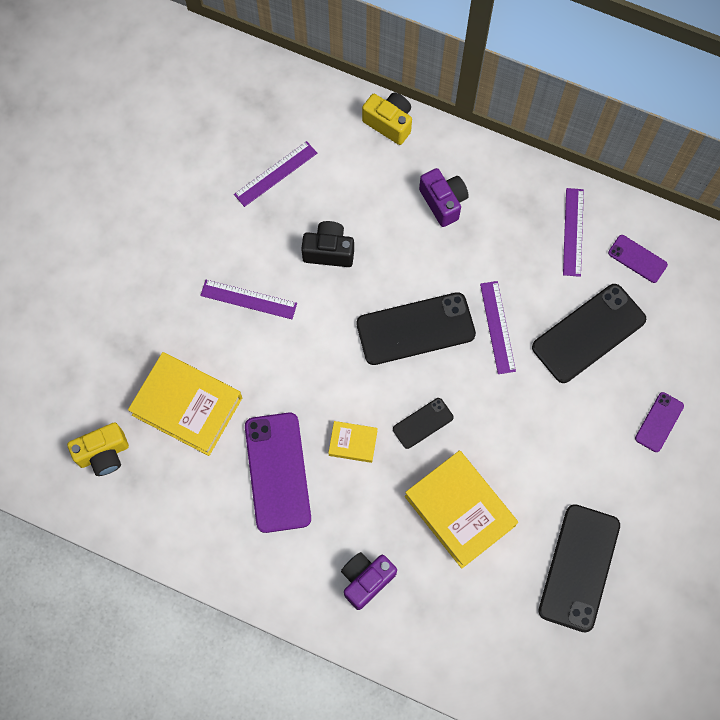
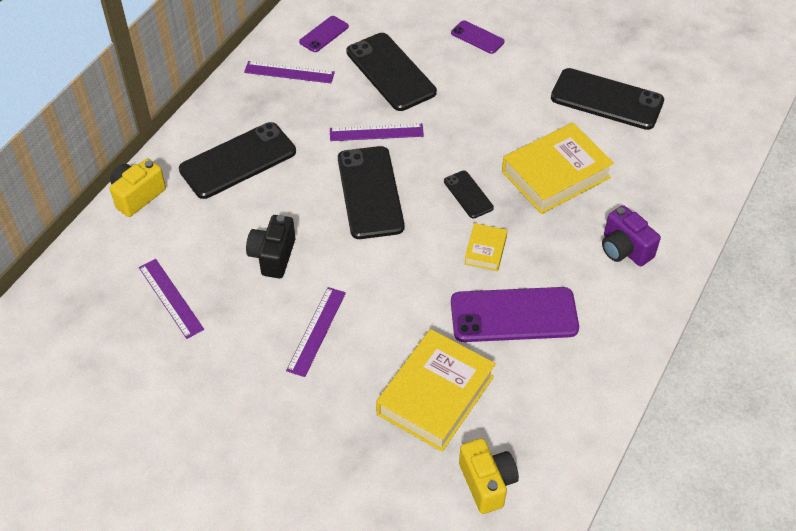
camera: 85 degrees left, 20 degrees down
purple camera [419,168,469,227] -> black phone [179,122,296,199]

